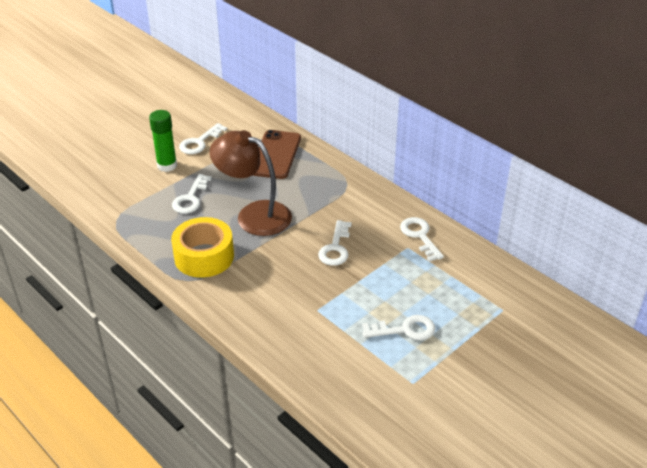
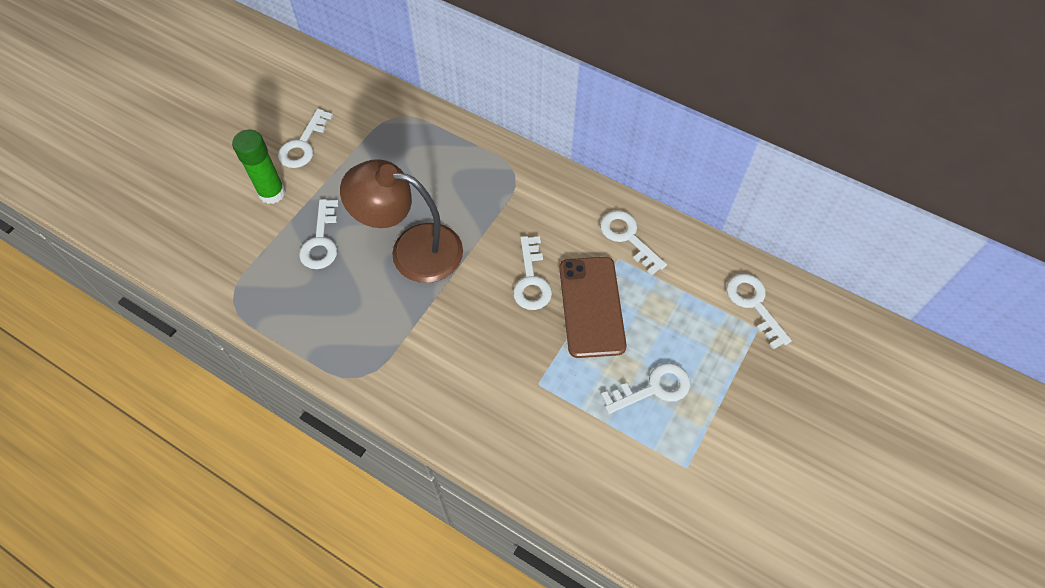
camera: 15 degrees left, 20 degrees up
yellow tape [171,217,234,278] -> none
brown phone [253,130,301,179] -> brown phone moved to [560,257,627,358]
none -> white key [726,274,792,349]

